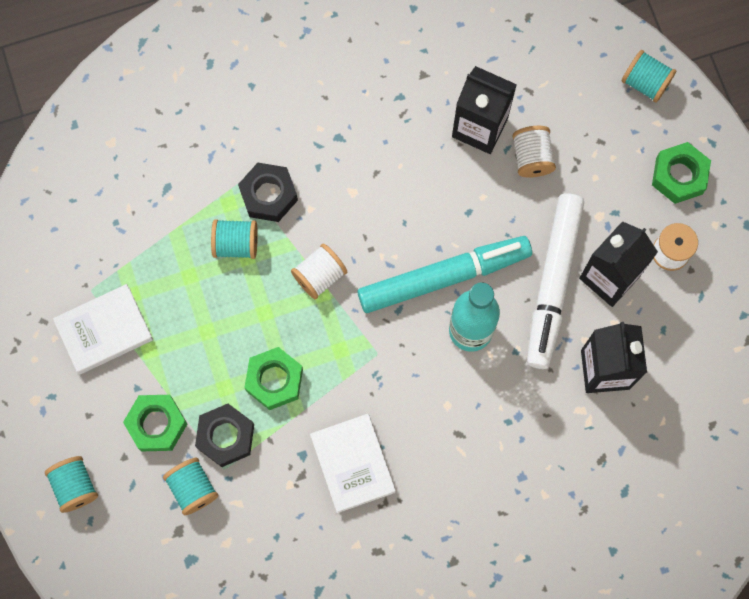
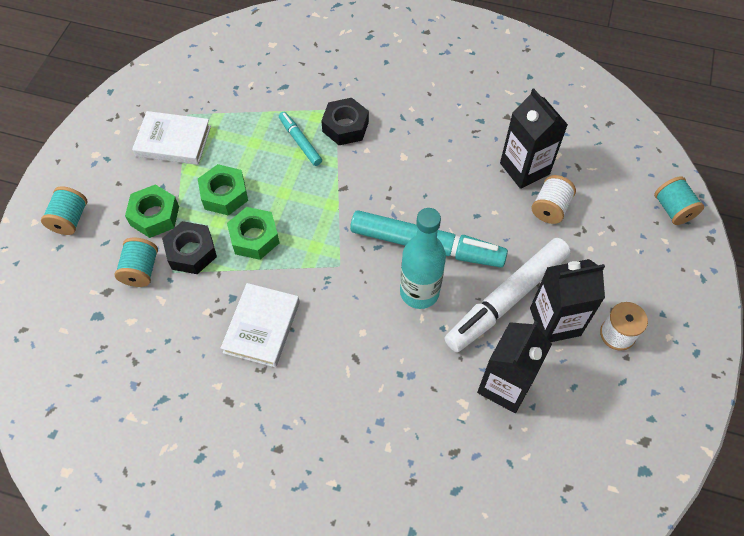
camera: 35 degrees right, 15 degrees down
turquoise spool [211,219,258,259] -> turquoise marker [279,112,322,166]
white spool [291,243,347,299] -> none
green nut [652,142,711,204] -> green nut moved to [198,164,248,216]

